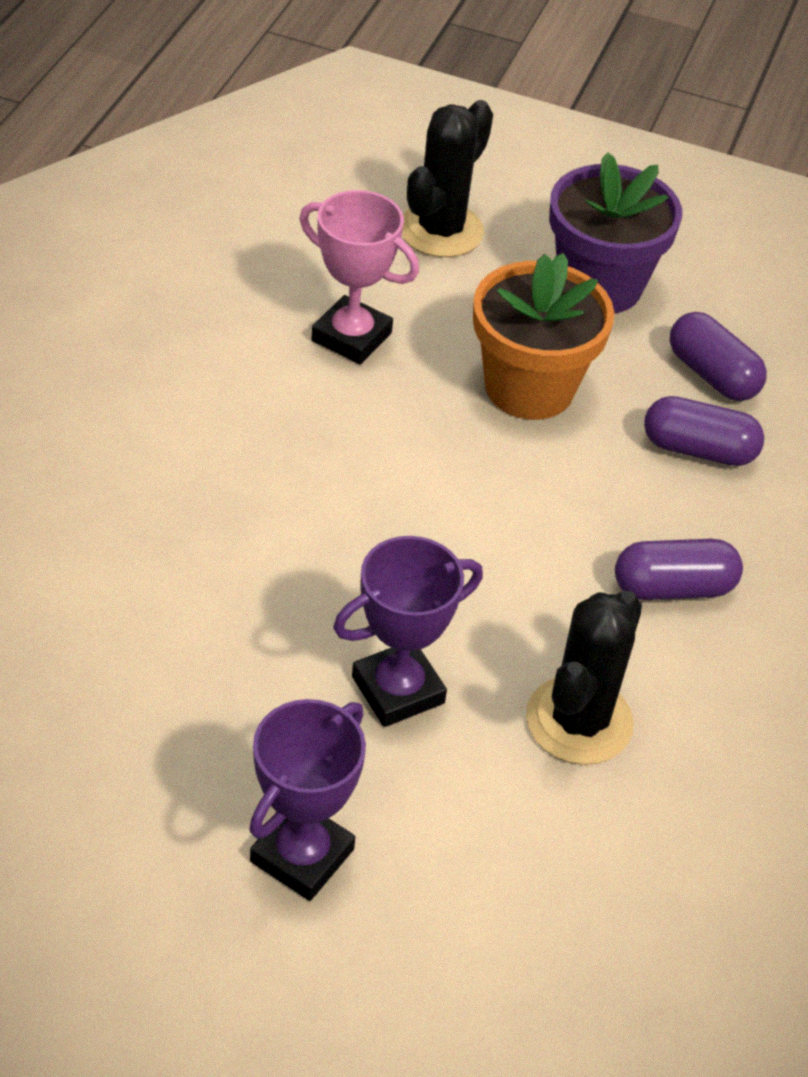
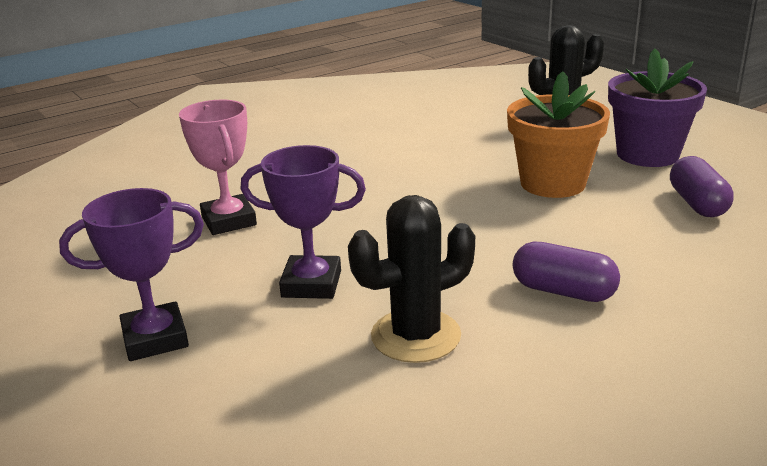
camera: 40 degrees right, 20 degrees down
pink trophy [300,190,419,365] -> pink trophy moved to [179,100,257,235]
purple capsule [644,396,764,466] -> none

